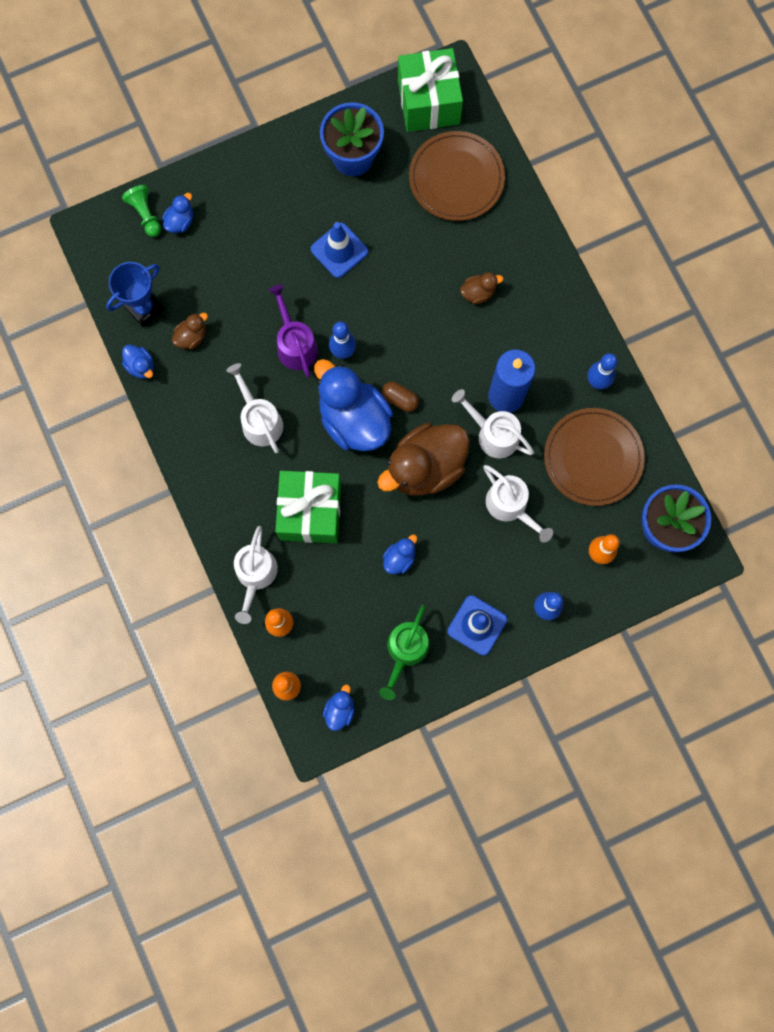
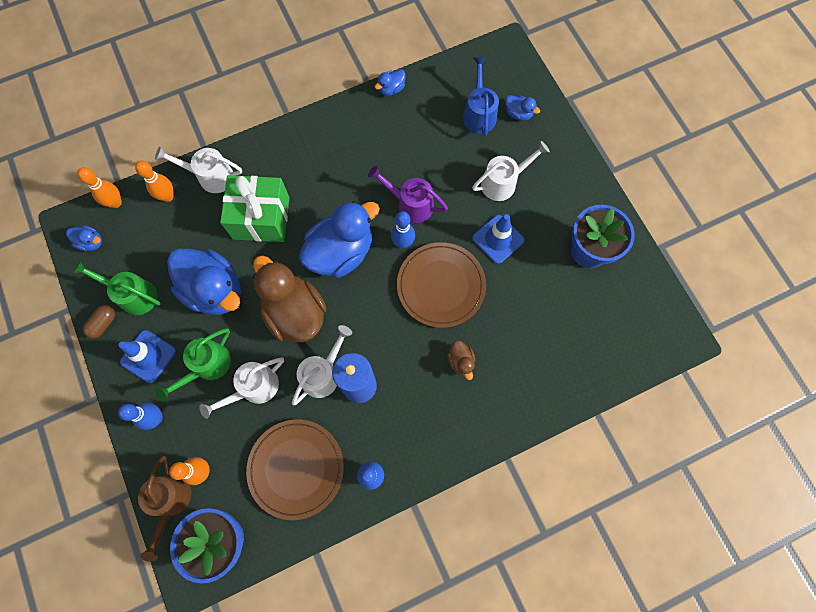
camera: 90 degrees right, 5 degrees down
blue trophy [106,262,164,327] -> none
green pawn [122,185,161,237] -> none
brown duck [172,313,208,349] -> none
white watering can [226,363,283,453] -> white watering can moved to [472,141,550,201]
purple watering can [268,284,318,377] -> purple watering can turned 135 degrees counterclockwise [368,165,448,223]
brown capsule [382,381,419,412] -> brown capsule moved to [83,305,115,339]
blue duck [383,534,417,574] -> blue duck [167,249,241,315], size x2.28
green gift [398,48,463,132] -> none
brown plate [409,131,505,221] -> brown plate moved to [397,242,486,328]
none -> brown watering can [138,456,192,562]
none -> green watering can [155,328,231,402]
none -> blue watering can [463,57,499,136]

